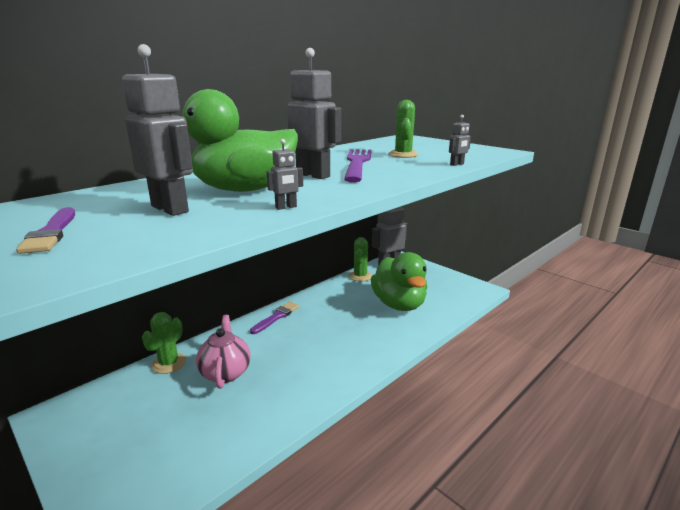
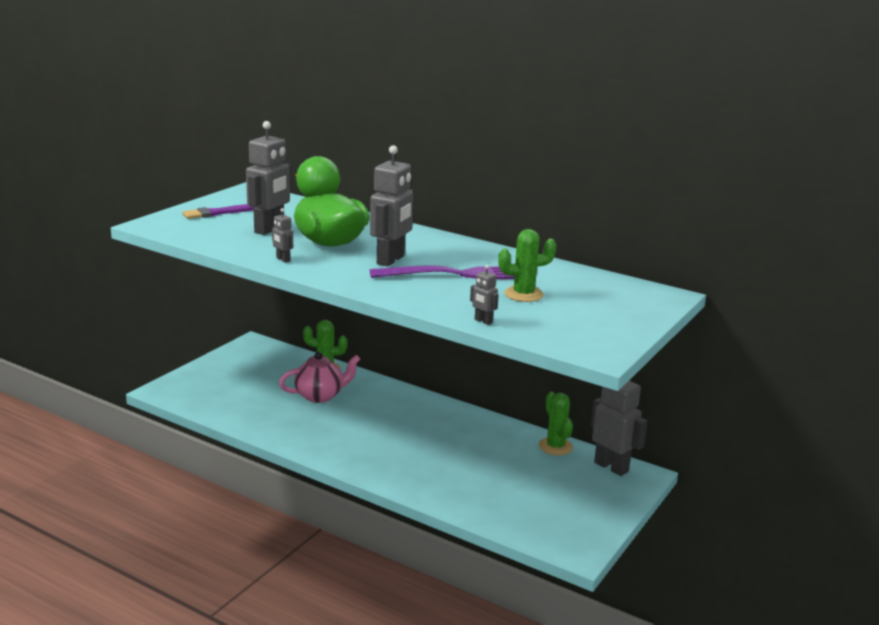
camera: 75 degrees right, 0 degrees up
purple brush [250,302,299,334] -> none
green cactus [349,237,372,282] -> green cactus turned 75 degrees clockwise [539,392,573,456]
green duck [371,252,427,311] -> none

